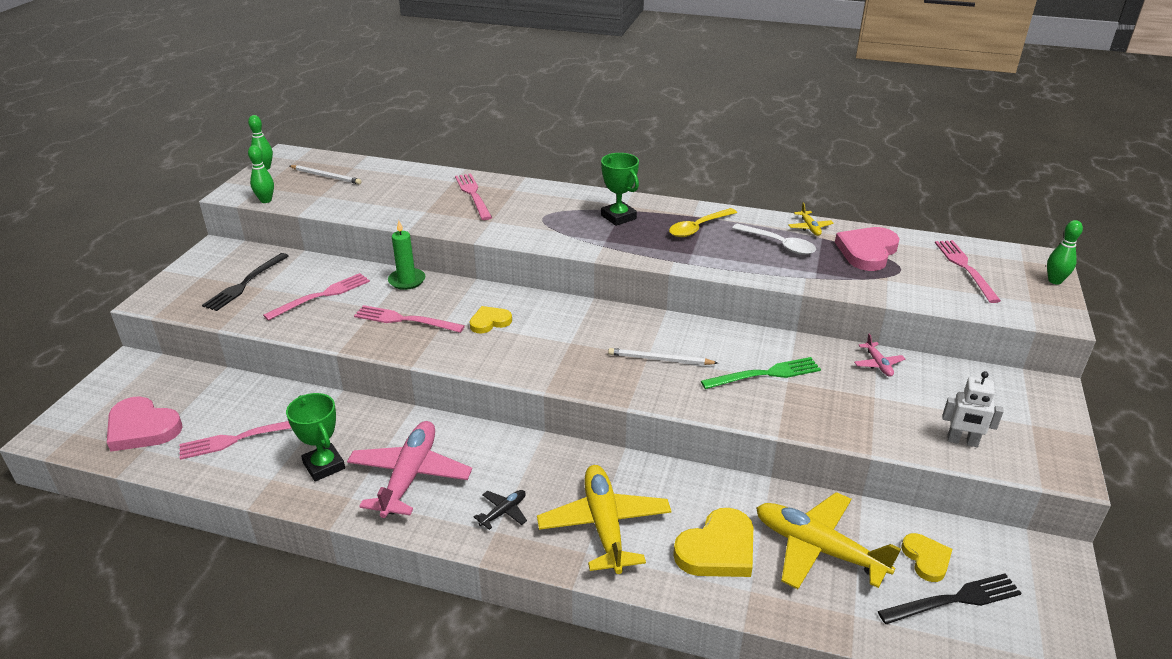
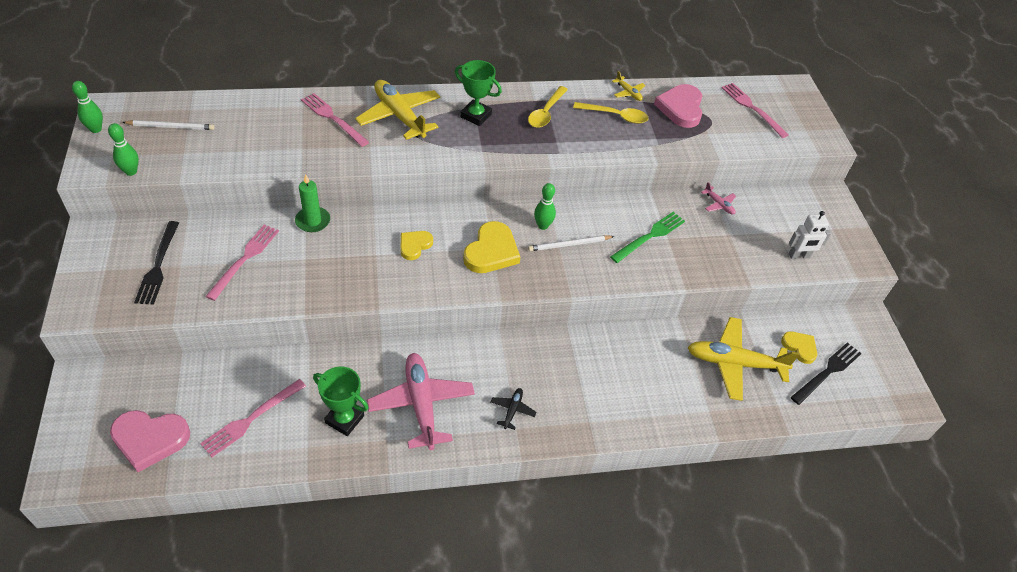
camera: 30 degrees left, 15 degrees up
pink fork [354,305,465,333] -> none
yellow plane [537,465,672,574] -> yellow plane moved to [355,80,440,140]
yellow heart [673,508,753,577] -> yellow heart moved to [463,221,520,273]
white spoon [732,224,816,255] -> yellow spoon [573,102,648,124]
green bowling pin [1047,220,1083,284] -> green bowling pin moved to [534,183,556,230]

